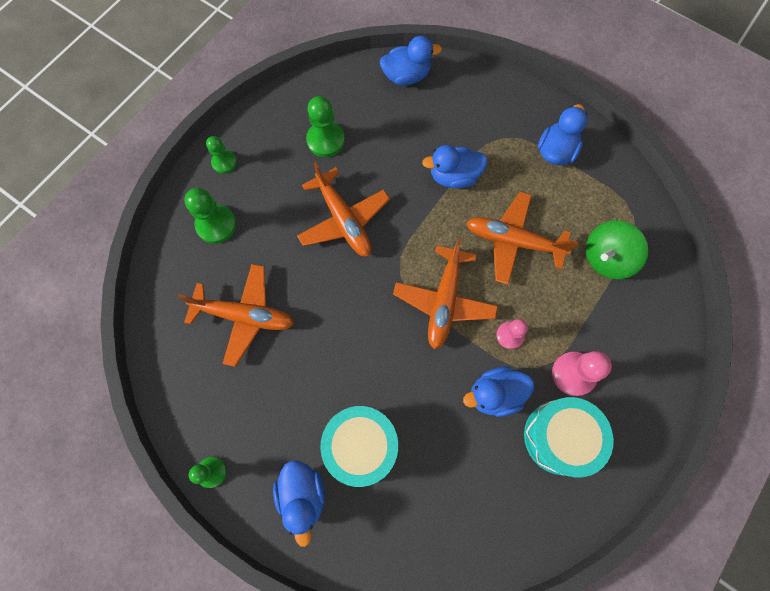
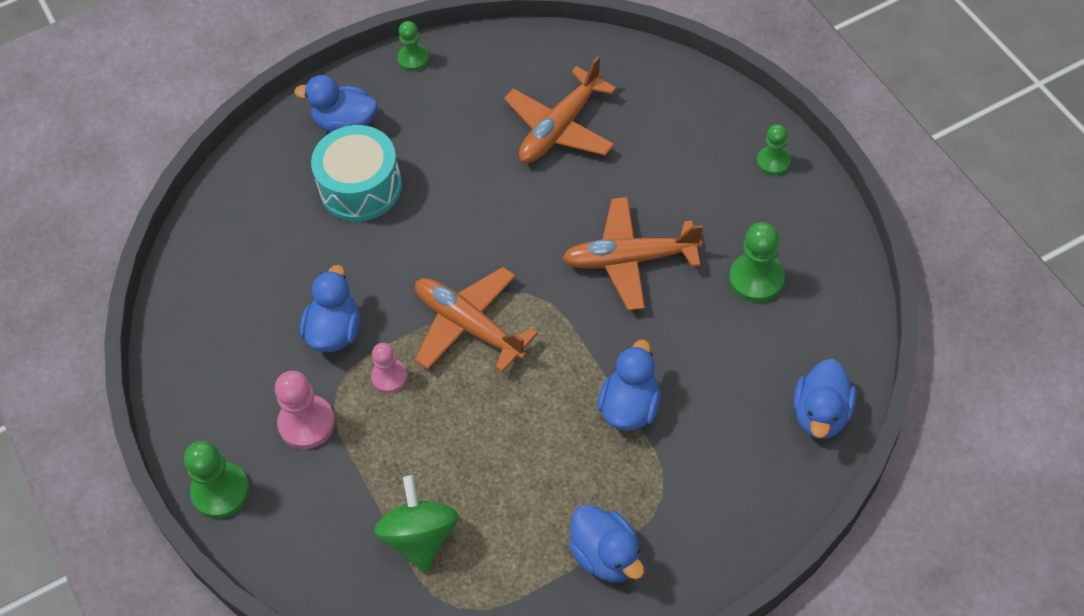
camera: 120 degrees right, 15 degrees down
green pawn [184,188,237,244] -> green pawn moved to [184,441,250,519]
orange plane [466,192,579,285] -> none
turquoise drum [524,397,614,477] -> none

